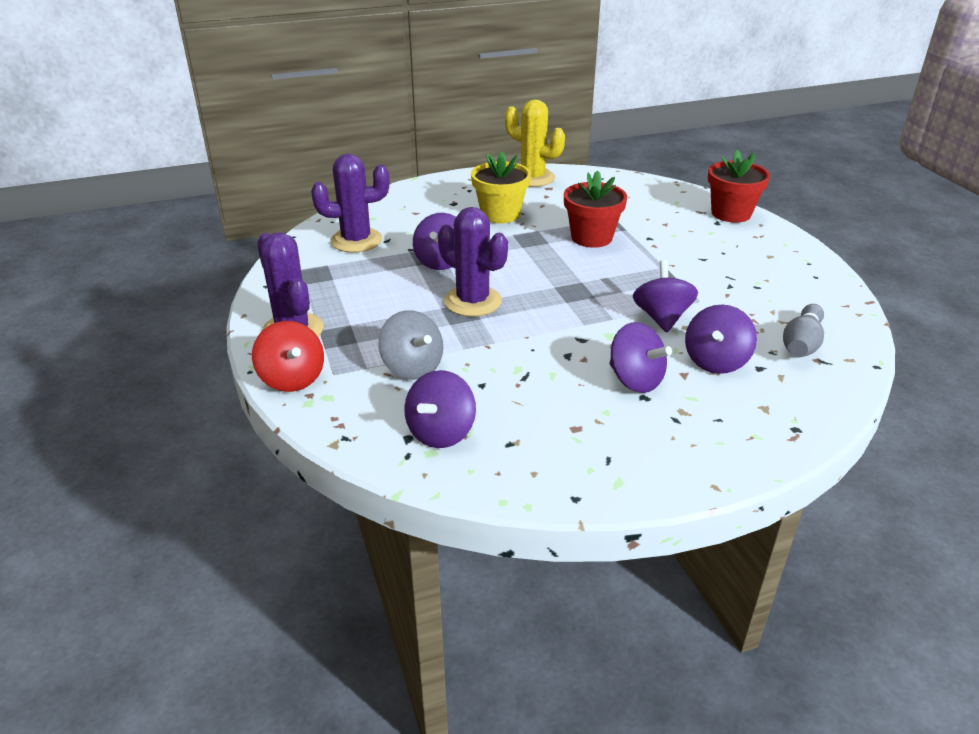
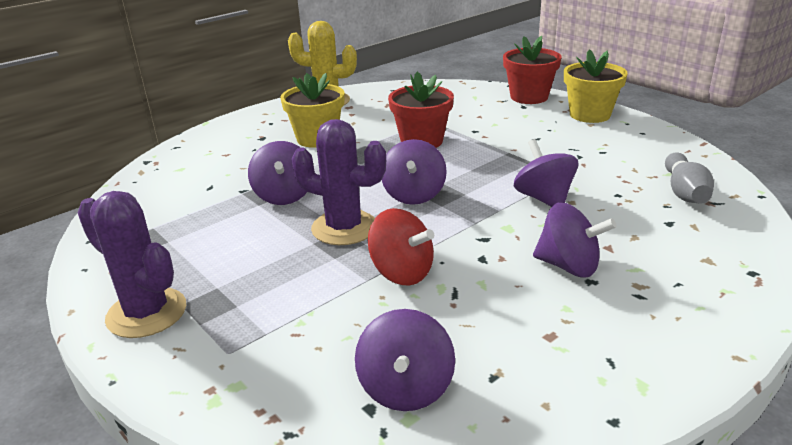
camera: 20 degrees left, 5 degrees down
red spinning top [252,321,324,392] -> red spinning top moved to [368,208,434,285]
purple cactus [311,154,389,253] -> none
grey spinning top [378,310,443,380] -> none
purple spinning top [685,304,757,374] -> purple spinning top moved to [382,139,447,205]
none -> yellow flower pot [564,49,628,123]

